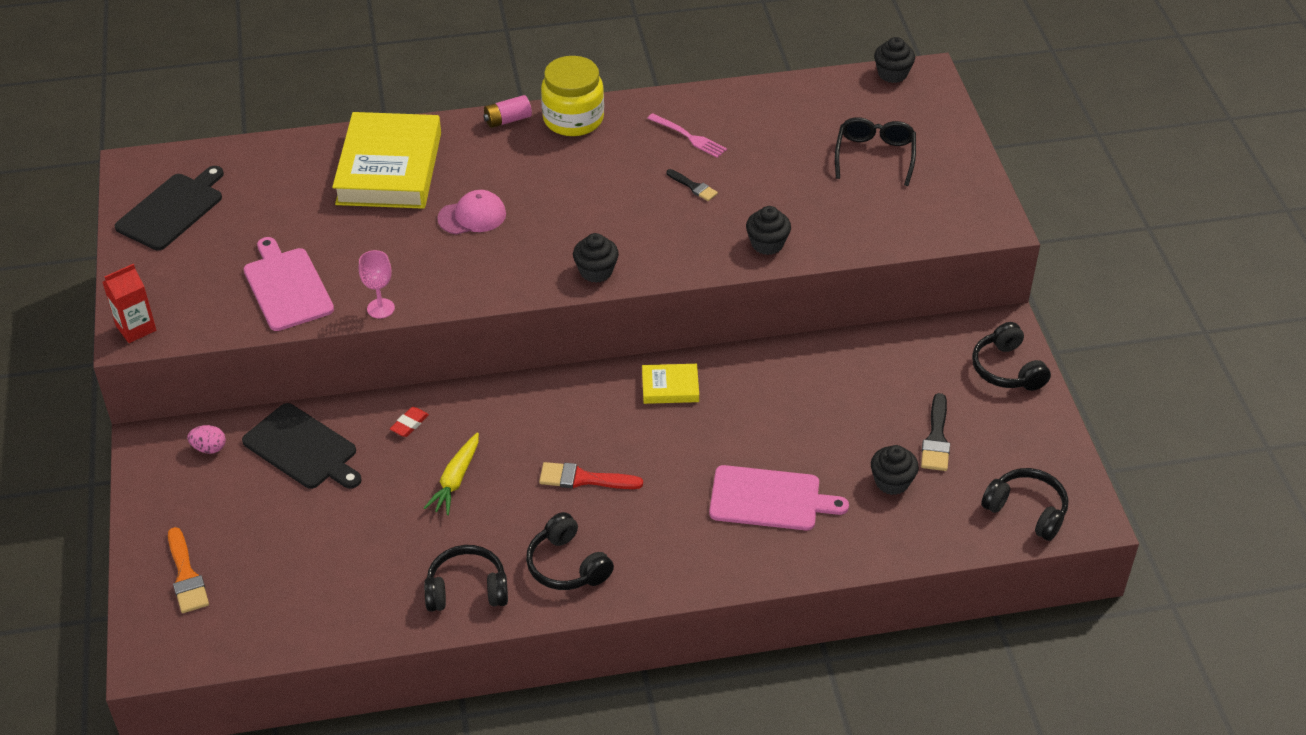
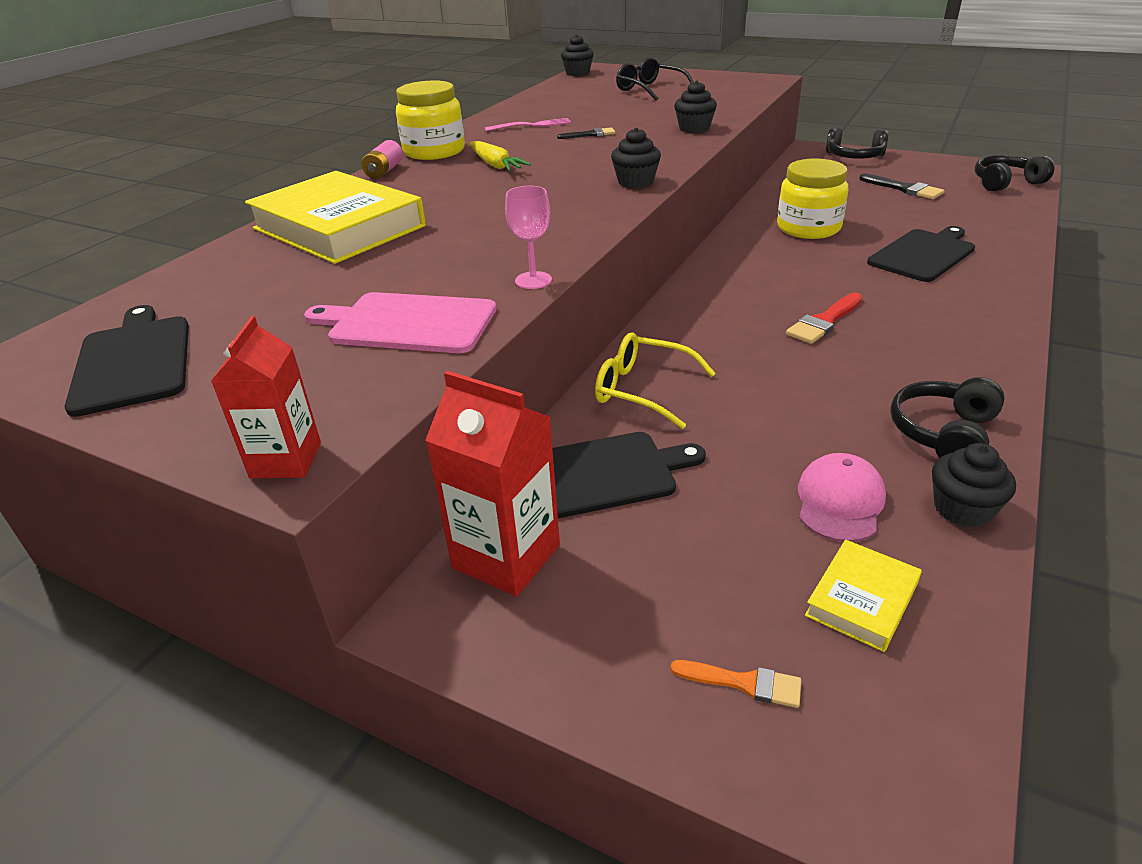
camera: 50 degrees left, 10 degrees down
orange brush [168,527,209,613] -> orange brush [670,660,801,708], size x0.64
pink egg [187,425,226,454] -> red carton [425,371,560,597]
red eraser [390,407,429,437] -> yellow glasses [595,332,716,429]
yellow carrot [424,433,479,515] -> yellow carrot moved to [470,141,531,171]
pink cap [437,190,506,235] -> pink cap moved to [798,453,886,542]
black headphones [526,512,614,590] -> none
yellow book [642,364,699,404] -> yellow book moved to [805,540,922,652]
pink cutting board [709,465,849,530] -> black cutting board [867,226,975,282]
black cupcake [871,445,919,495] -> black cupcake moved to [932,443,1016,528]
none -> yellow jar [777,159,848,239]

